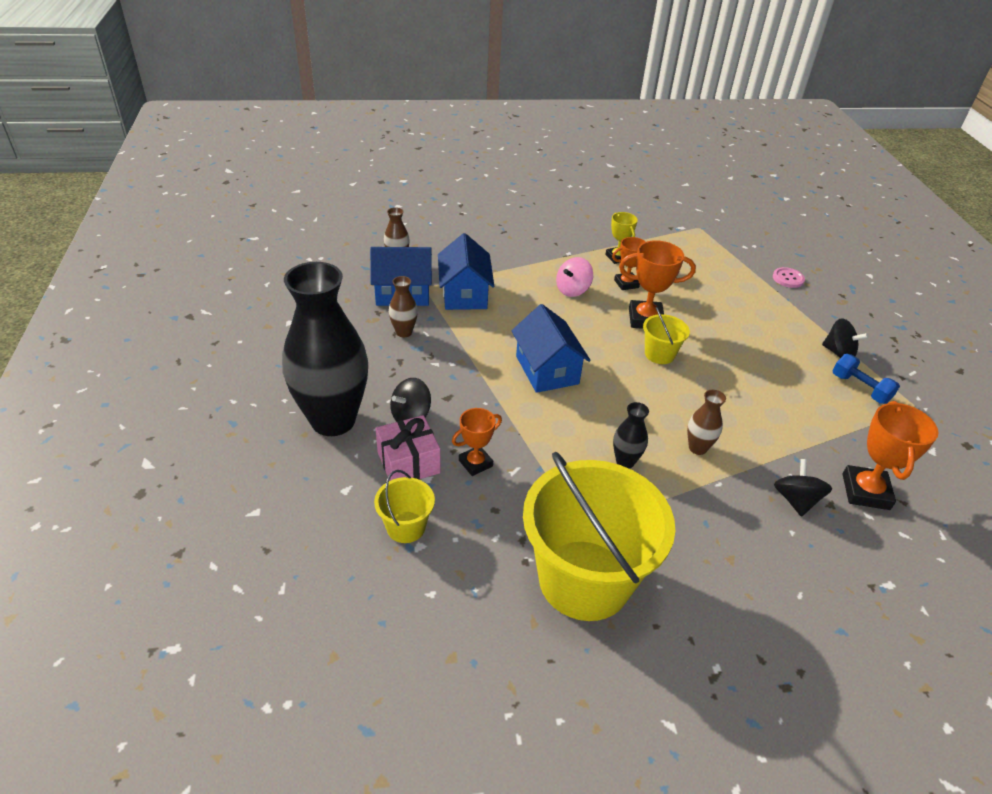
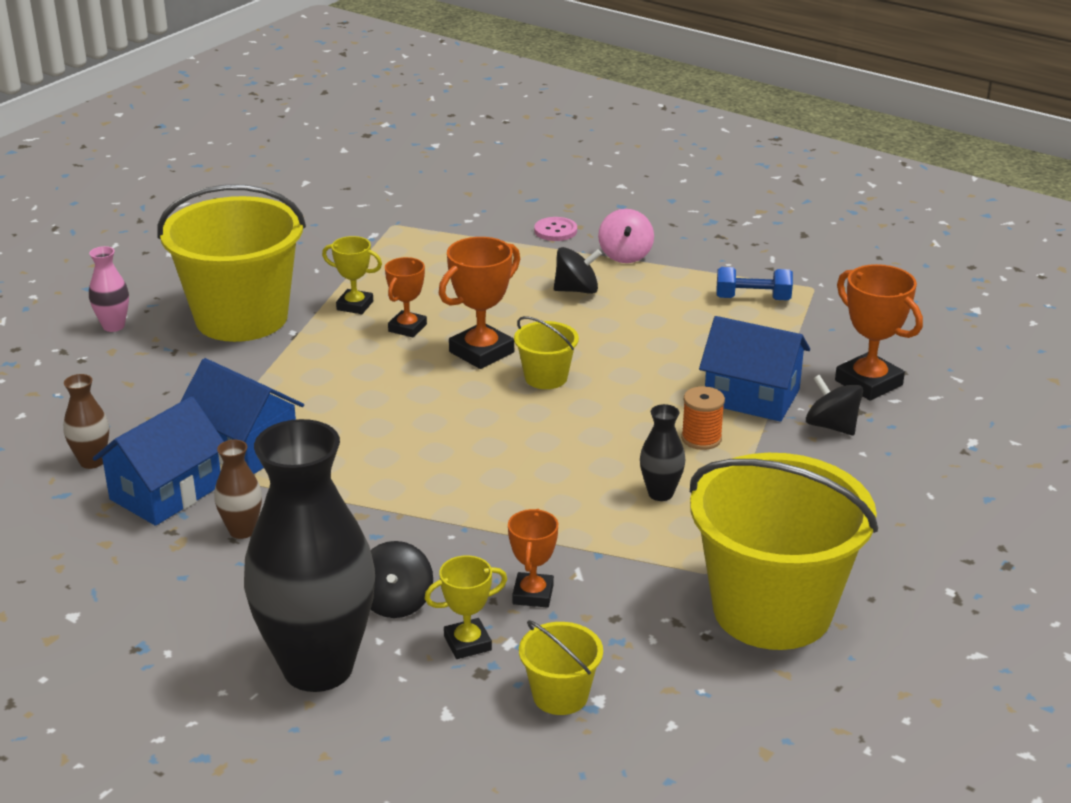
camera: 45 degrees left, 10 degrees down
pink gift [376,415,441,481] -> yellow trophy [424,555,507,659]
blue house [511,304,591,393] -> blue house moved to [699,316,810,422]
pink spinning top [556,257,593,297] -> pink spinning top moved to [598,209,654,263]
brown vase [687,390,726,455] -> orange spool [681,386,725,450]
black spinning top [822,318,869,358] -> black spinning top moved to [554,247,602,294]
none -> pink vase [89,246,129,332]
none -> yellow bucket [157,184,306,342]

